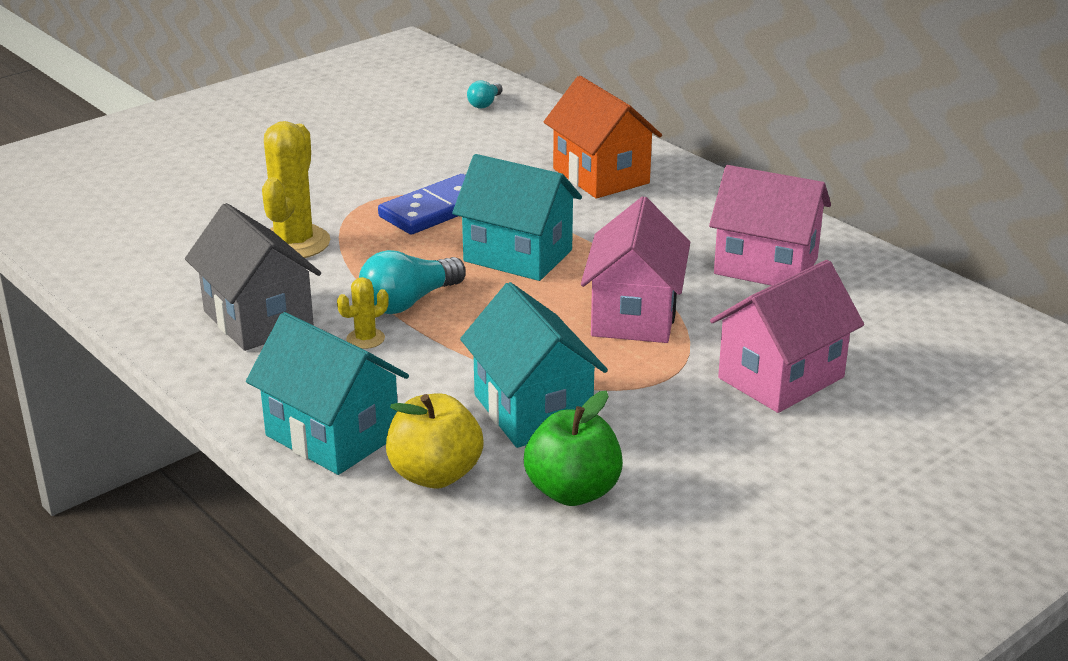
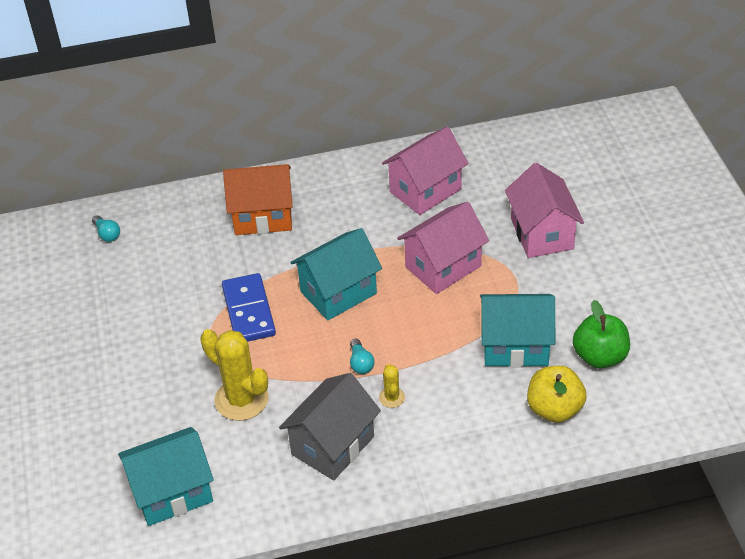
camera: 60 degrees left, 15 degrees up
grey house [185,203,321,351] -> grey house turned 45 degrees counterclockwise [279,373,381,481]
turquoise house [246,312,409,475] -> turquoise house moved to [118,427,214,526]
turquoise light bulb [359,250,466,314] -> turquoise light bulb [350,338,374,374], size x0.56
pink house [581,196,690,343] -> pink house turned 75 degrees counterclockwise [397,202,489,294]

